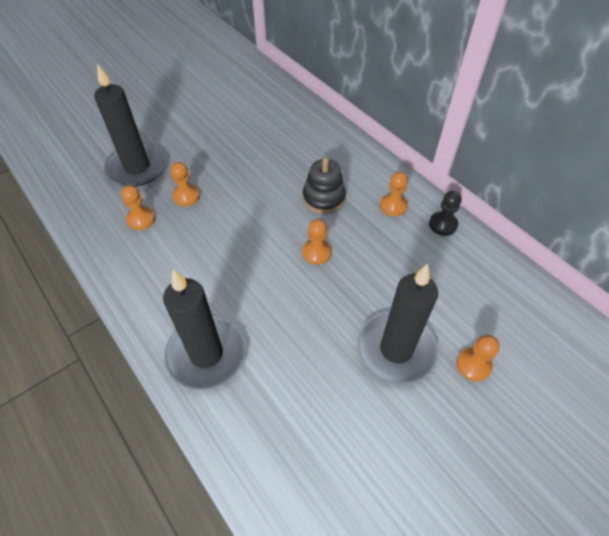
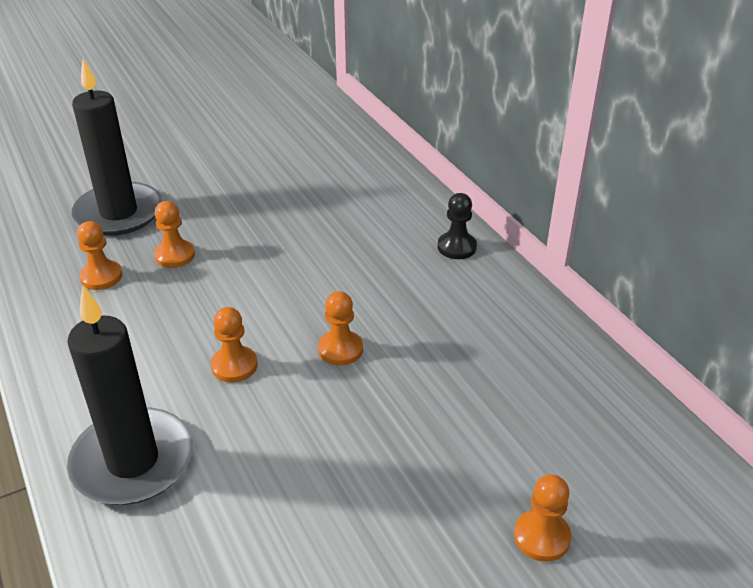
camera: 10 degrees right, 15 degrees down
black stacking toy [303,157,346,214] -> none
black candle [357,264,438,384] -> none
orange pawn [380,172,408,216] -> orange pawn moved to [211,307,258,383]
black pawn [429,191,461,236] -> black pawn moved to [438,193,477,259]

